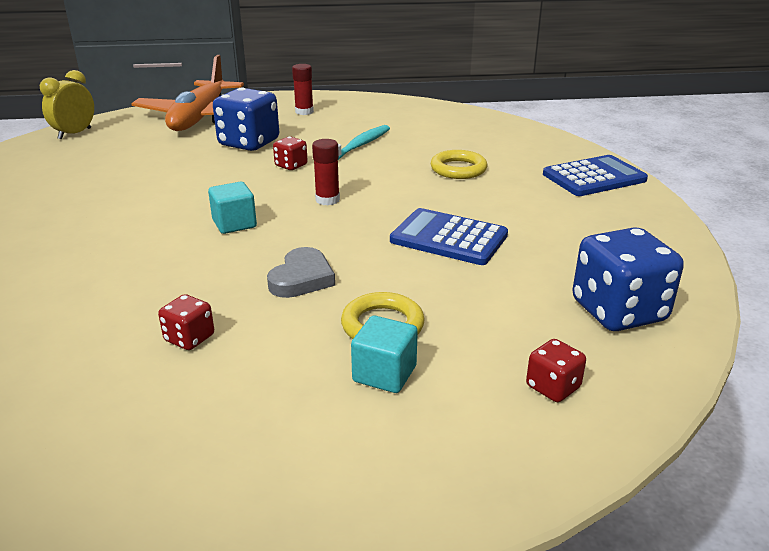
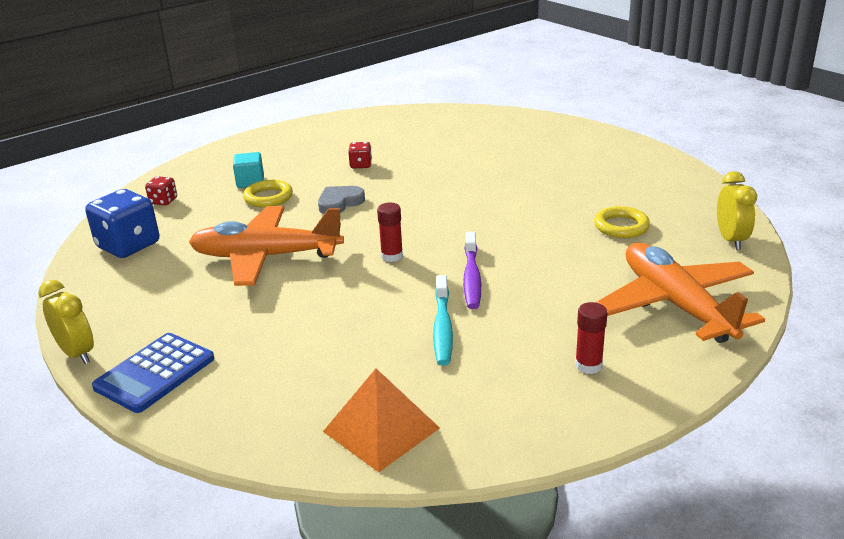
camera: 150 degrees right, 0 degrees up
turquoise cube [208,182,257,234] -> none
blue dice [213,88,279,151] -> none
grey heart [267,247,335,298] -> grey heart turned 60 degrees clockwise [318,186,365,214]
red dice [273,137,308,170] -> purple toothbrush [463,232,481,309]
blue calculator [390,208,508,265] -> orange plane [189,206,344,286]
yellow ring [431,150,487,179] -> yellow ring moved to [594,206,650,238]
none -> yellow clock [38,280,94,364]
none -> orange pyramid [323,369,440,472]

